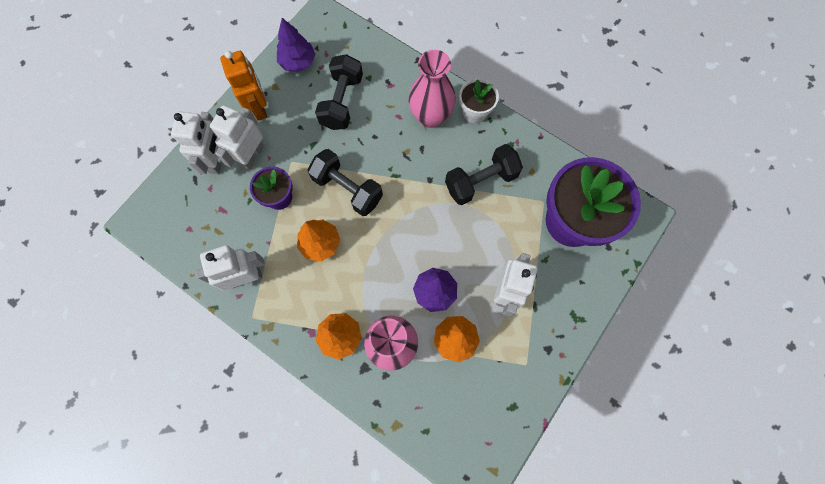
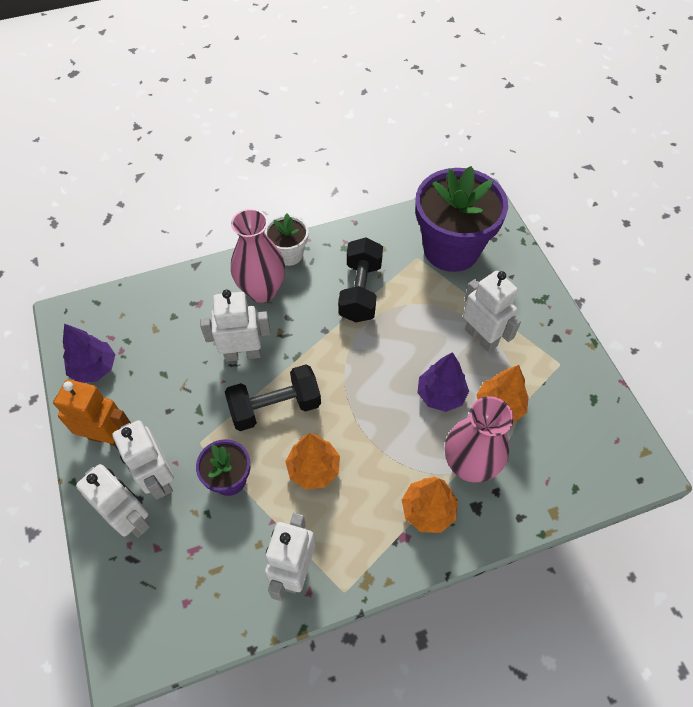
camera: 55 degrees left, 15 degrees down
black dumbbell [315,54,363,130] -> none
none -> white robot [200,289,271,362]

